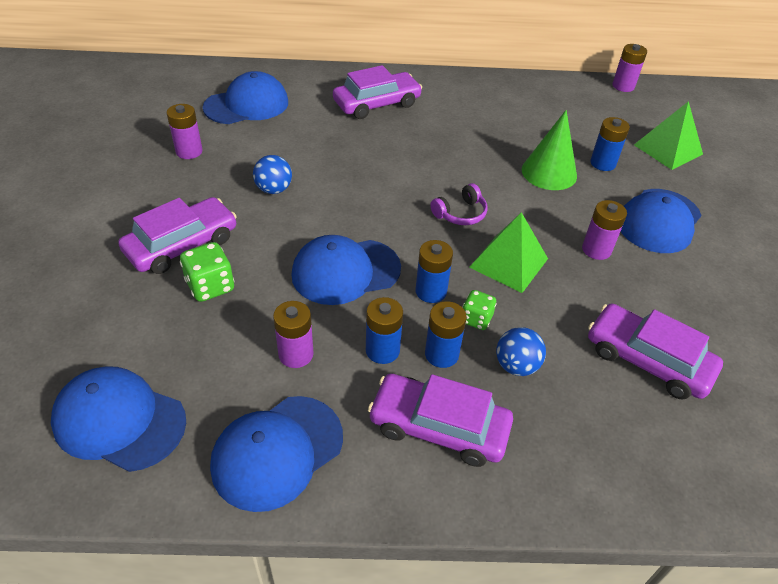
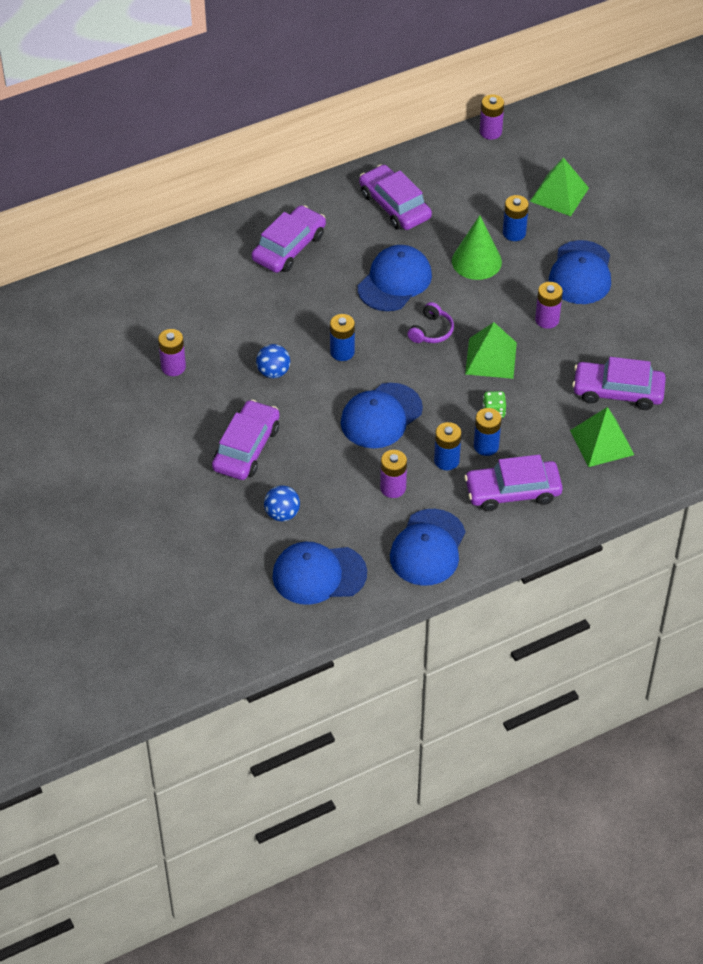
camera: 25 degrees left, 5 degrees up
green dice [180,242,234,302] -> none
blue cap [203,71,288,124] -> blue cap moved to [358,245,432,311]
blue battery [416,240,453,303] -> blue battery moved to [330,314,355,361]
blue ball [496,327,546,376] -> blue ball moved to [264,485,300,522]
none -> purple car [359,164,432,230]
none -> green pyramid [570,407,634,467]

